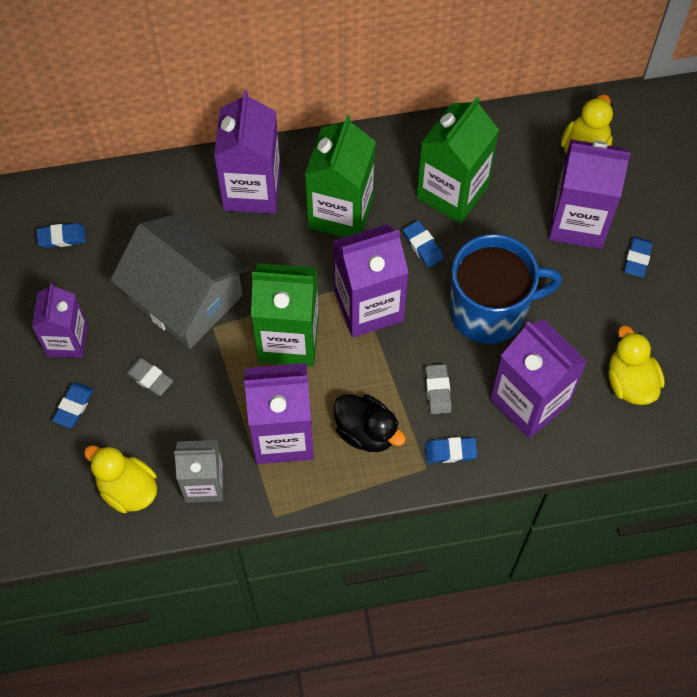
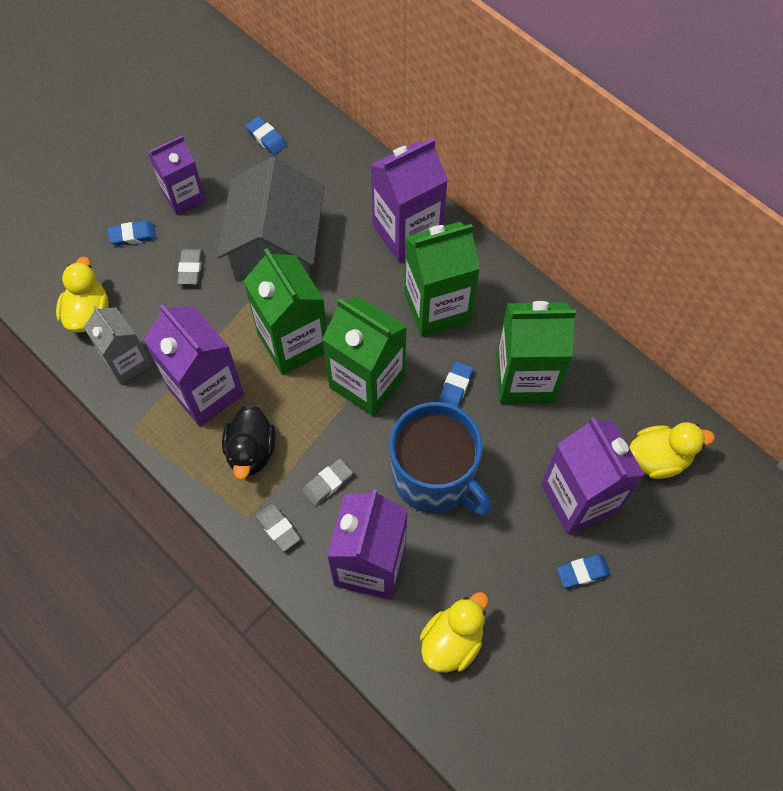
camera: 55 degrees right, 0 degrees up
purple carton [333,224,409,337] -> green carton [322,296,407,416]
blue eraser [425,437,477,463] -> grey eraser [255,504,301,552]

